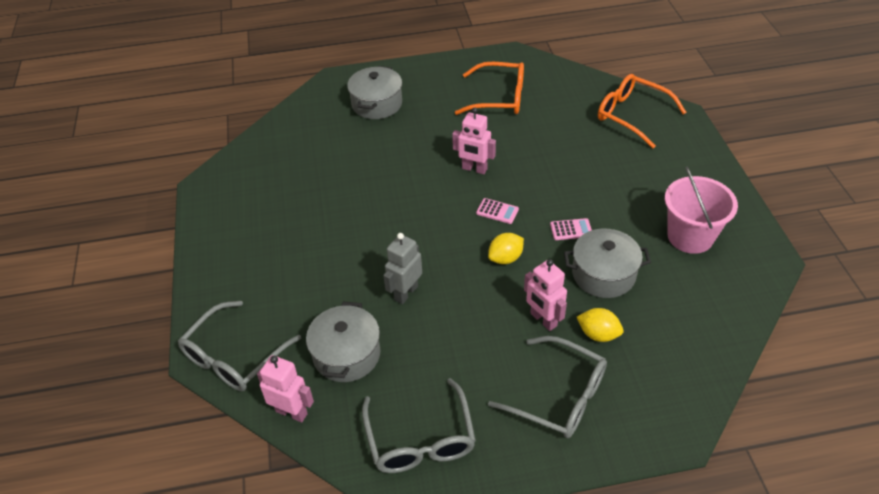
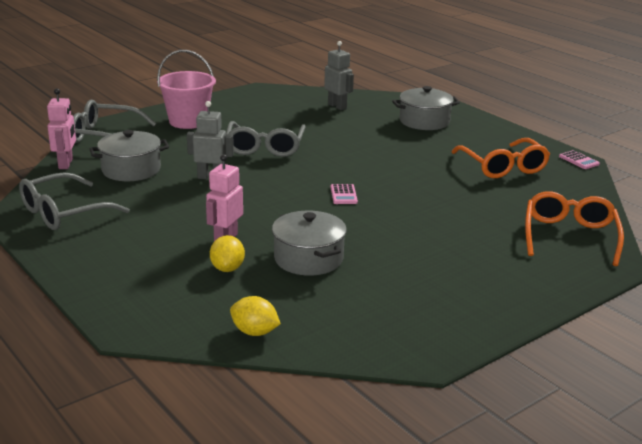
camera: 60 degrees right, 20 degrees down
pink robot [452,108,496,174] -> none
yellow lemon [488,233,524,264] -> yellow lemon moved to [230,296,281,336]
grey glasses [488,336,607,438] -> grey glasses moved to [226,121,306,157]
pink calculator [550,218,592,240] -> pink calculator moved to [559,150,600,169]
pink bucket [665,167,738,254] -> pink bucket moved to [157,50,216,129]
none -> grey robot [324,41,354,110]

